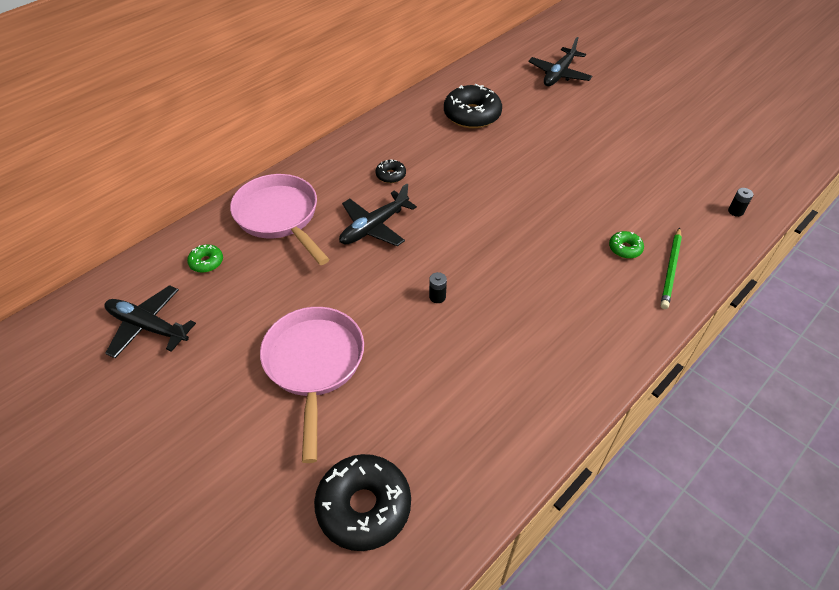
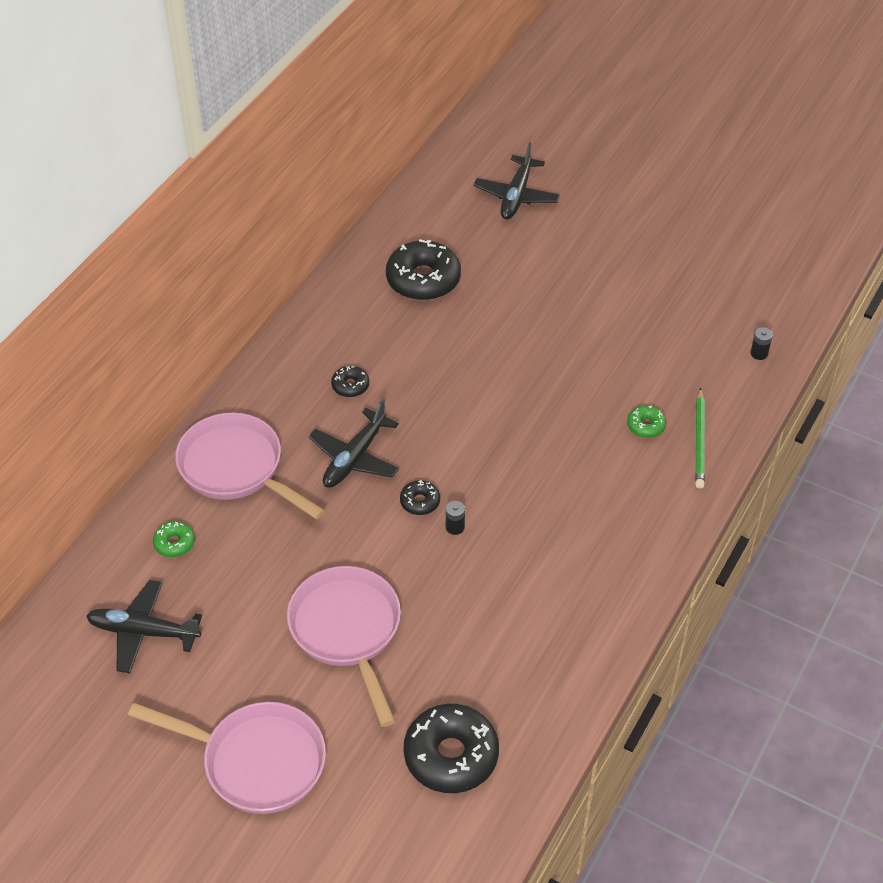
camera: 15 degrees left, 0 degrees up
none -> pink pan [128,702,326,814]
none -> black donut [400,480,440,515]

